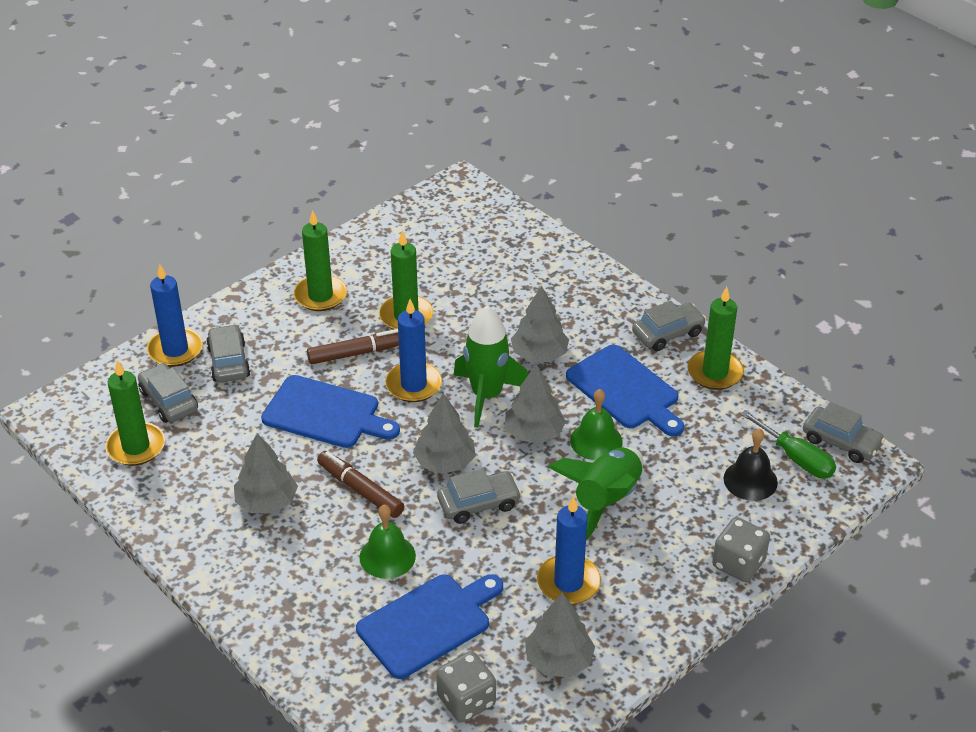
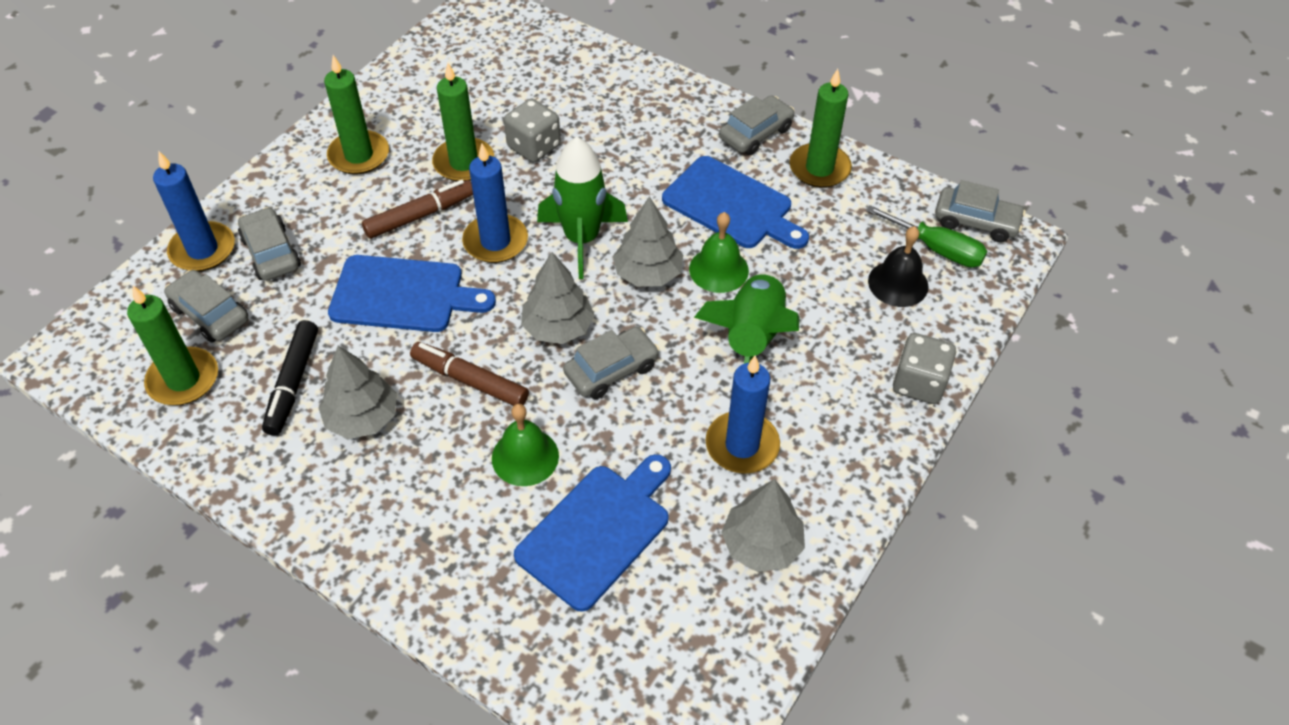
camera: 15 degrees left, 10 degrees up
grey dice [436,651,496,723] -> grey dice moved to [504,99,561,163]
grey tree [511,286,569,362] -> none
none -> black marker [262,320,318,436]

